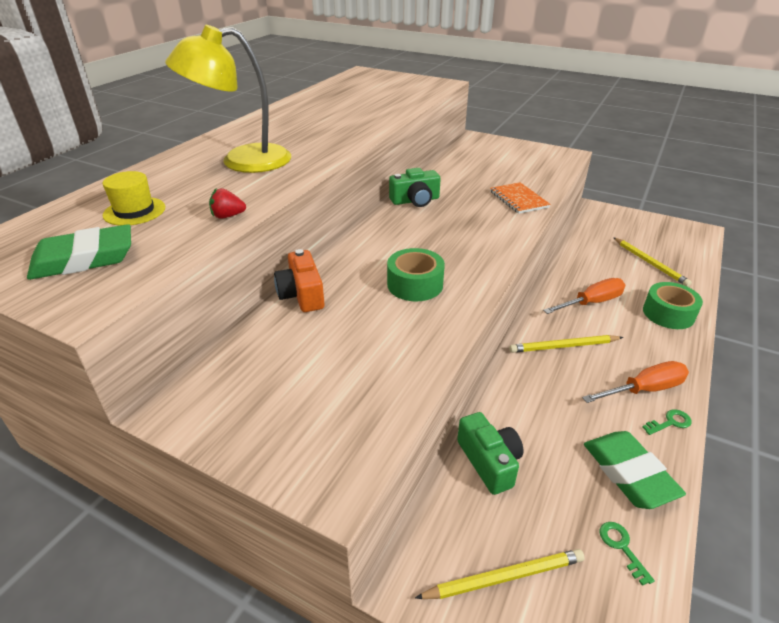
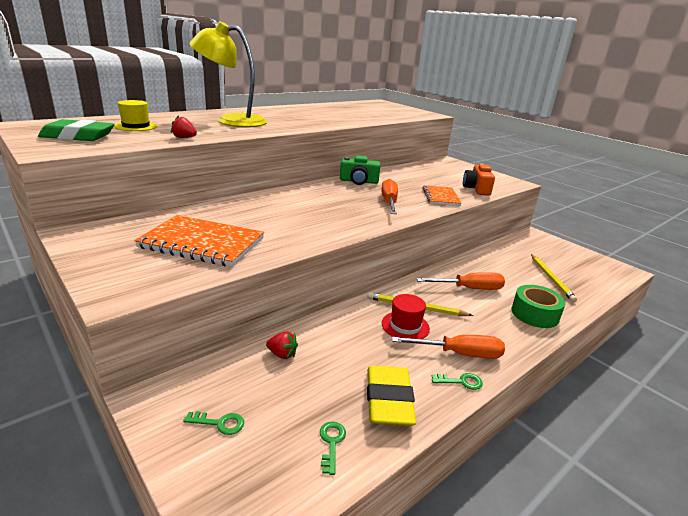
camera: 20 degrees right, 10 degrees down
orange camera [274,249,325,312] -> orange camera moved to [463,163,495,196]
green tape [387,248,445,301] -> none
yellow pencil [415,549,585,599] -> green key [183,411,244,435]
green camera [457,412,524,495] -> red strawberry [266,331,298,359]
green eraser [584,431,686,509] -> yellow eraser [367,365,416,426]
none -> orange notebook [134,215,264,267]
none -> orange screwdriver [381,179,398,214]
none -> red hat [382,294,430,339]

